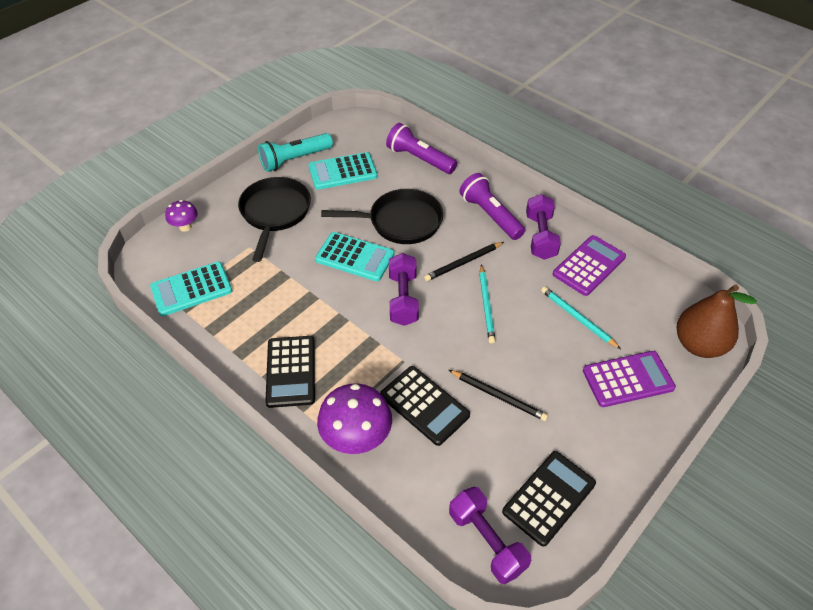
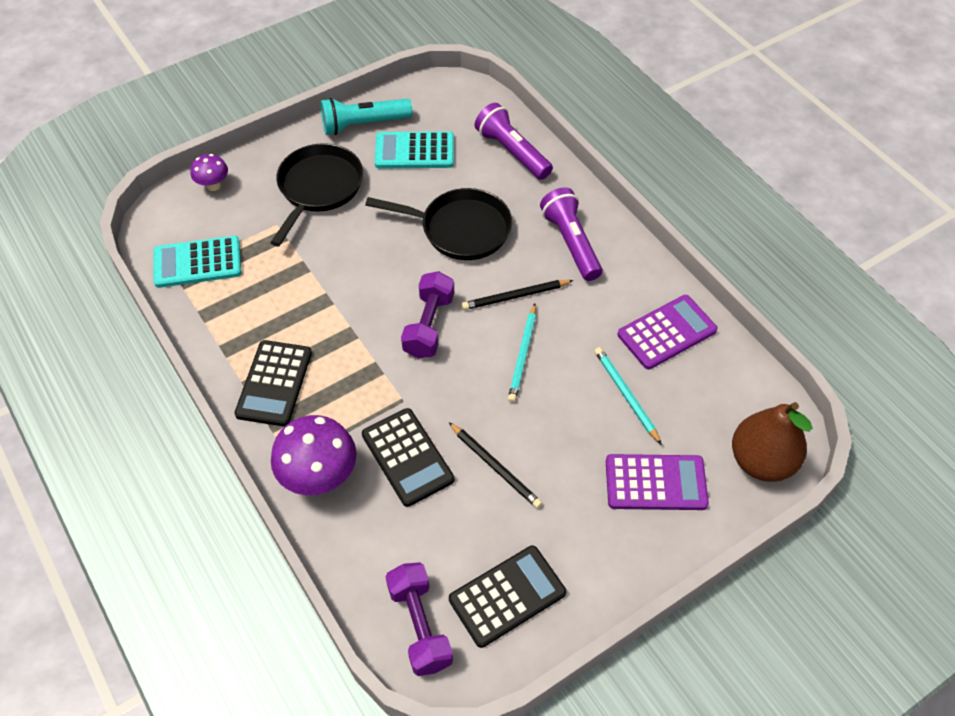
camera: 15 degrees right, 5 degrees up
turquoise calculator [315,232,394,281] -> none
purple dumbbell [526,194,561,260] -> none

